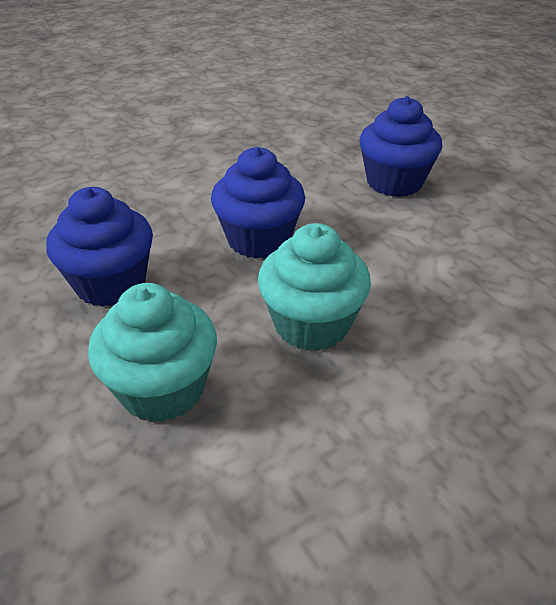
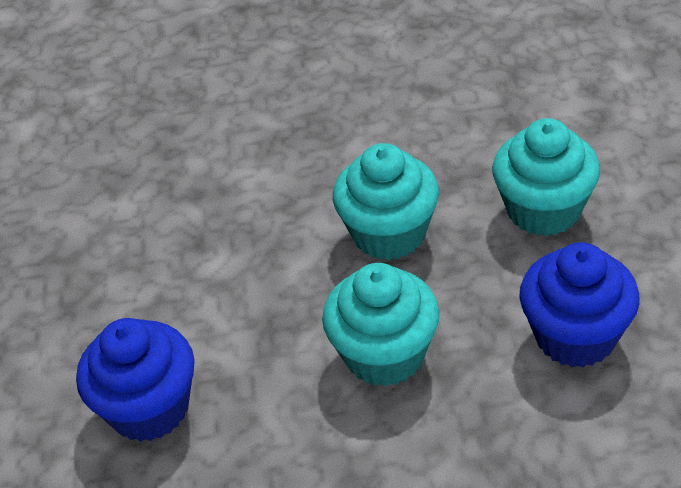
camera: 150 degrees left, 5 degrees up
blue cupcake [211,147,305,259] -> turquoise cupcake [322,263,439,387]

